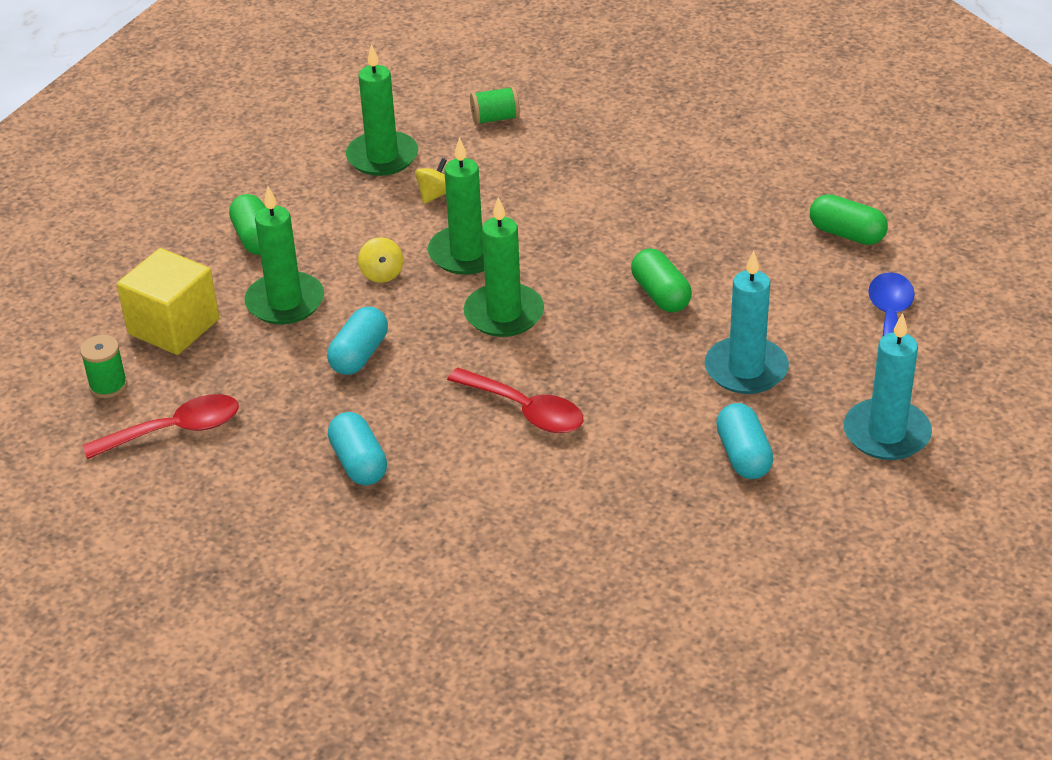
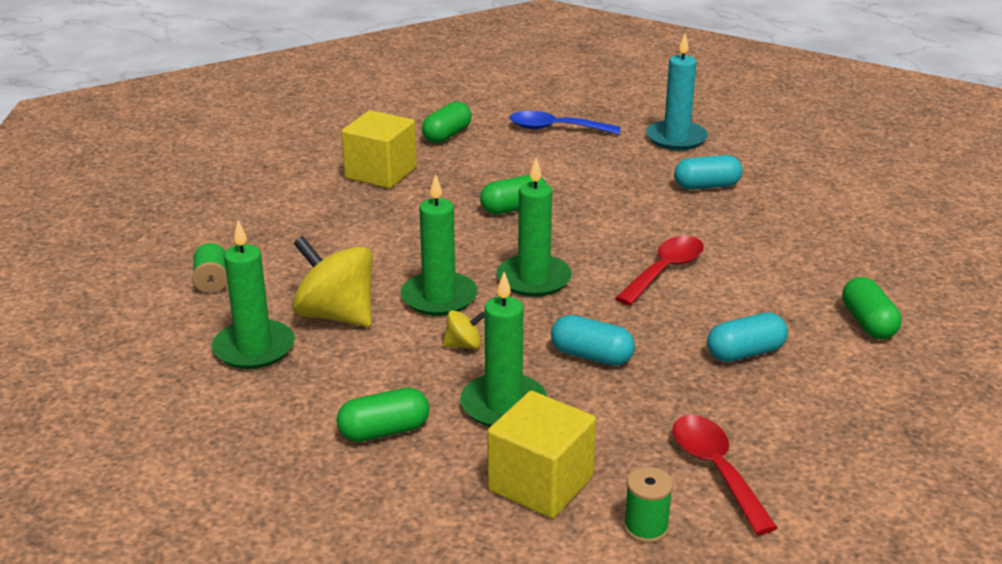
camera: 90 degrees left, 10 degrees down
yellow spinning top [415,158,447,204] -> yellow spinning top [292,236,373,327], size x2.15
turquoise candle [705,250,789,394] -> none
none -> yellow cube [341,110,417,189]
none -> green capsule [842,277,901,339]

